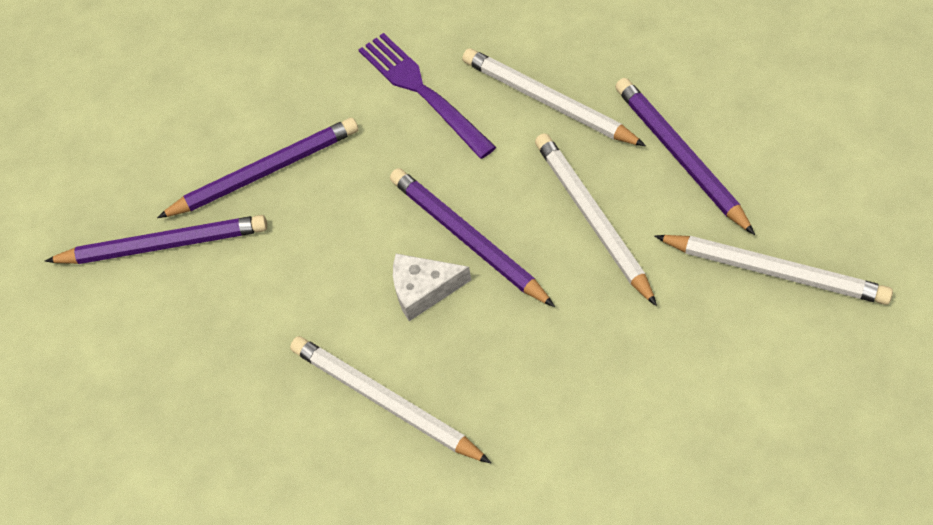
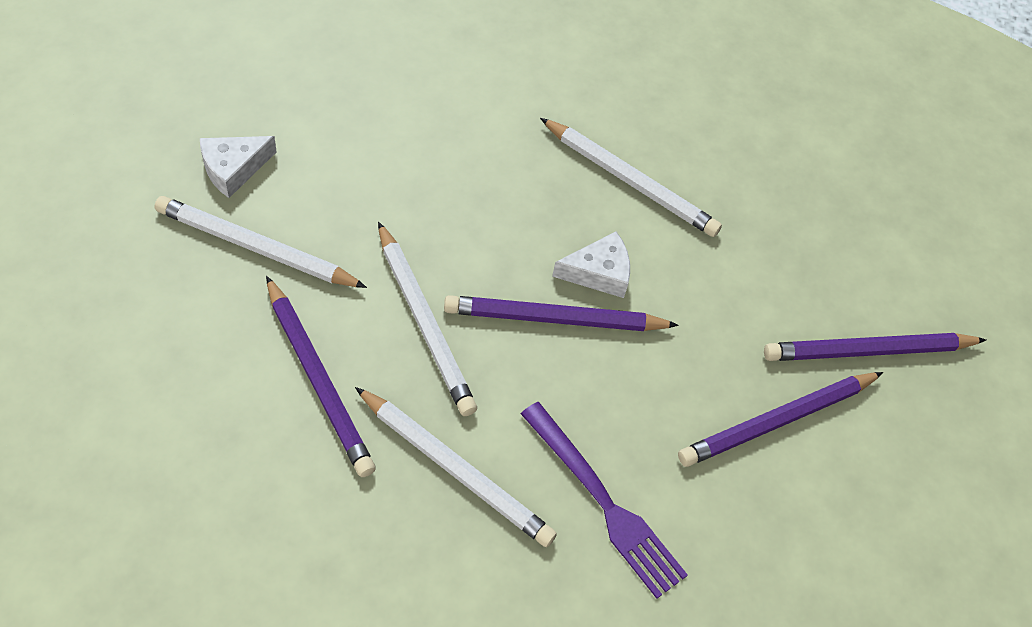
camera: 165 degrees right, 0 degrees up
purple pencil [390,168,555,307] -> purple pencil turned 135 degrees clockwise [444,295,679,331]
none -> white cheese [200,136,277,198]

